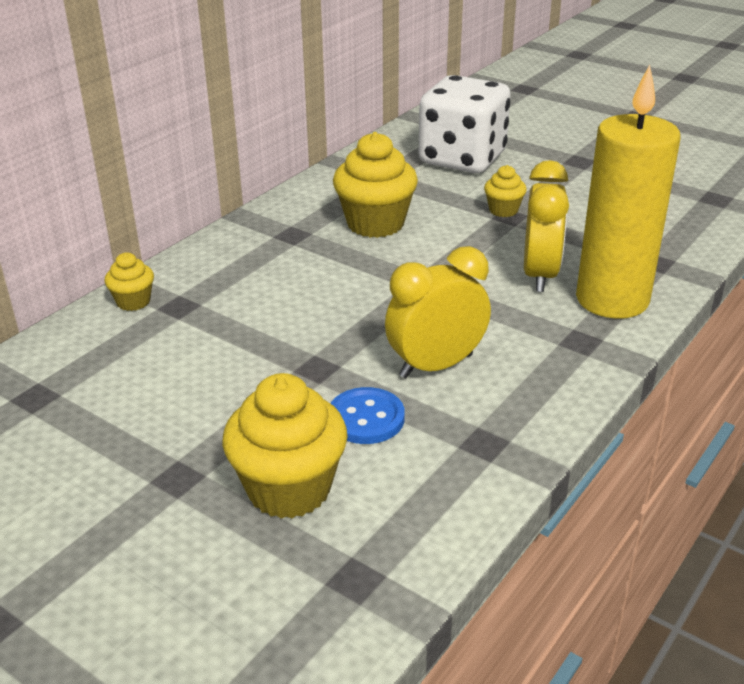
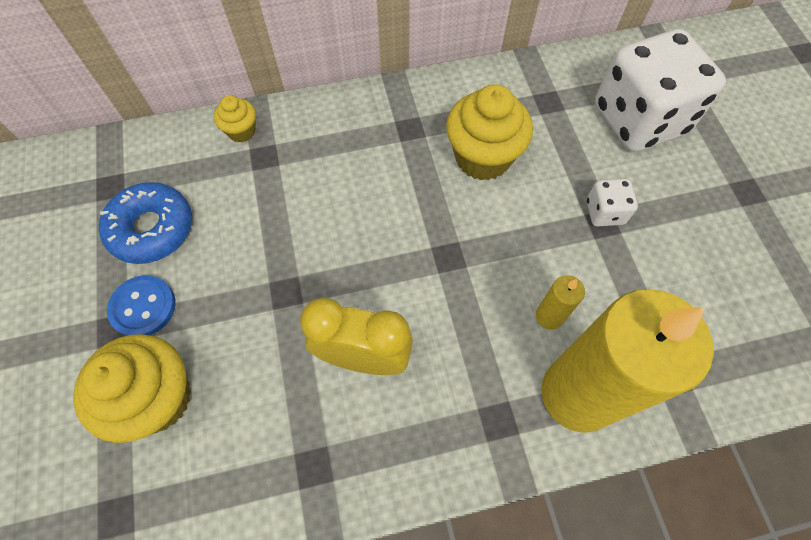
camera: 40 degrees right, 30 degrees up
blue button [330,387,405,444] -> blue button moved to [107,275,175,336]
yellow cupcake [484,165,527,217] -> white dice [587,179,638,227]
yellow clock [524,160,569,292] -> yellow candle [536,275,585,330]
none -> blue donut [99,182,192,264]

